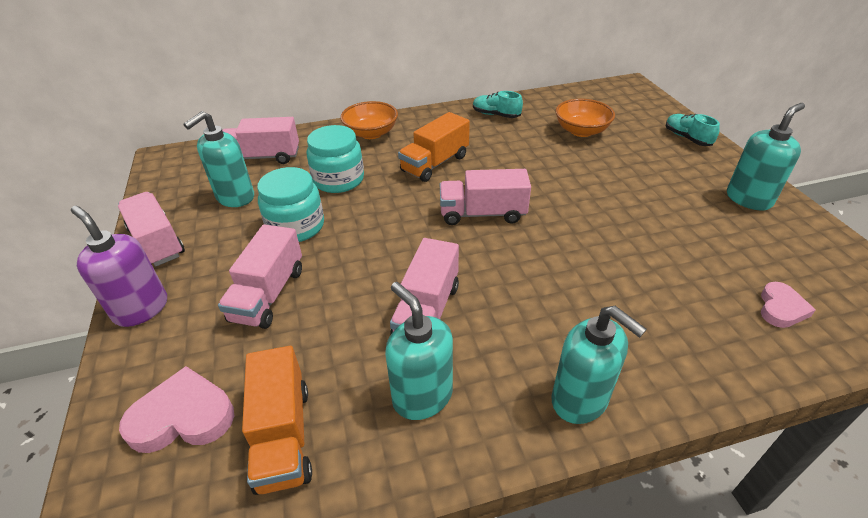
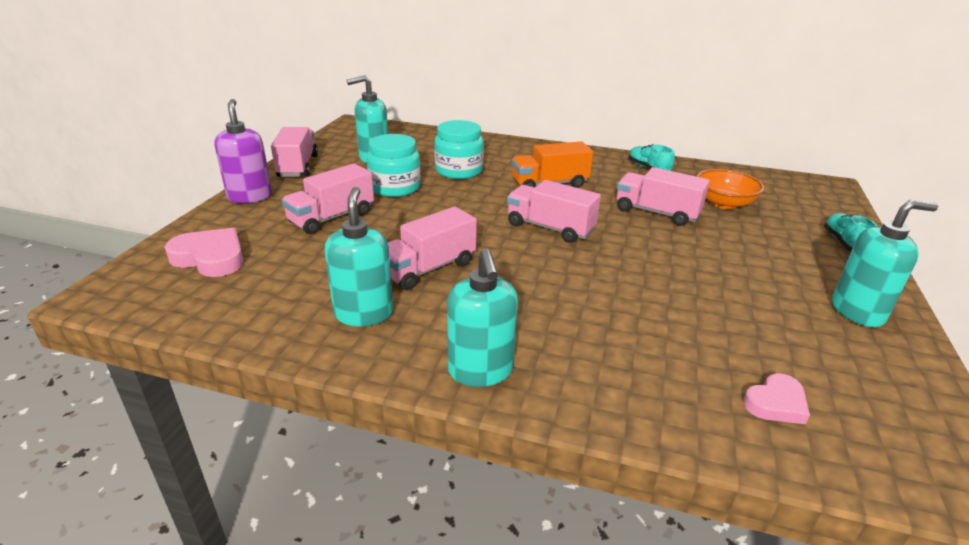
camera: 30 degrees right, 10 degrees down
pink truck [222,117,299,164] -> pink truck moved to [617,167,710,226]
orange truck [242,346,312,495] -> none
orange bowl [340,101,398,139] -> none

